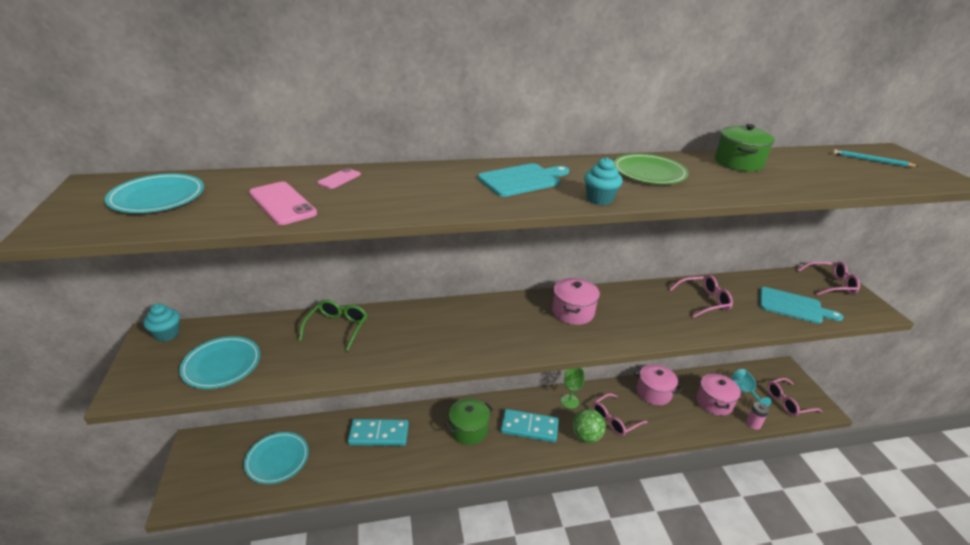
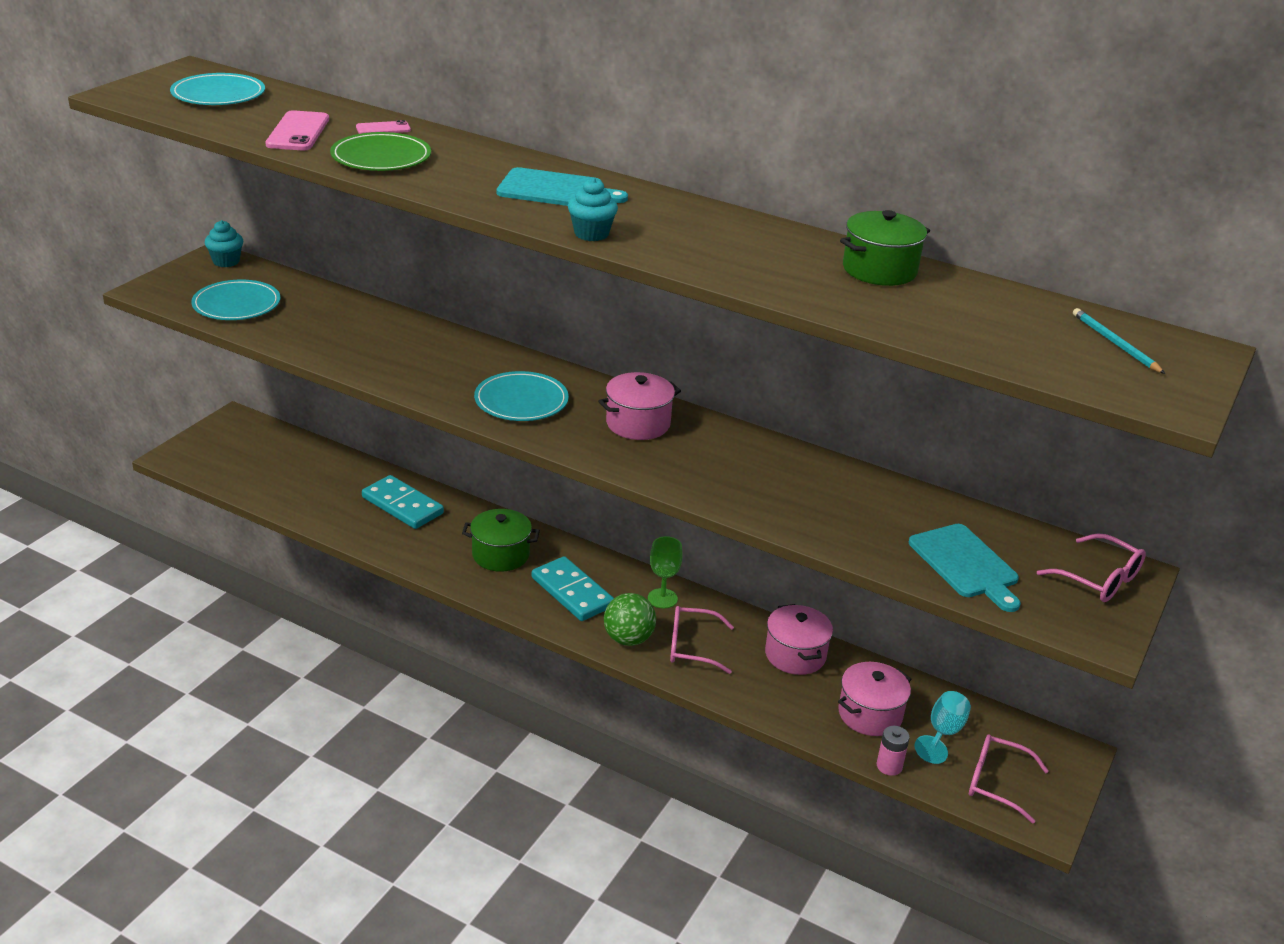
camera: 40 degrees right, 0 degrees up
turquoise plate [244,432,309,484] -> turquoise plate moved to [474,371,569,421]
green glasses [299,300,367,351] -> none
green plate [614,154,689,184] -> green plate moved to [330,132,431,171]
pink glasses [669,275,733,318] -> none

